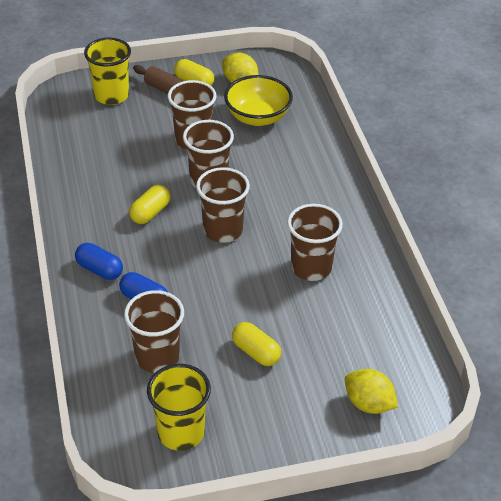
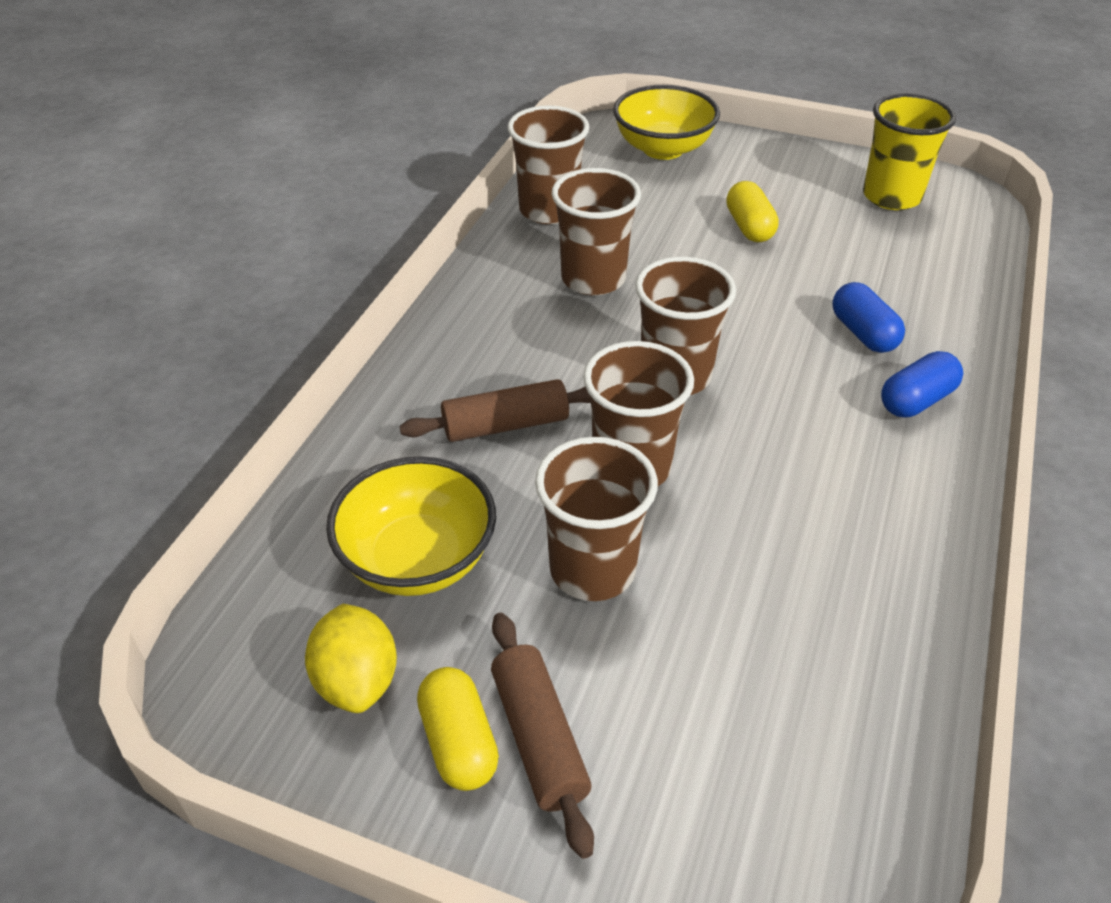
camera: 145 degrees left, 0 degrees up
blue capsule [75,243,123,280] -> blue capsule turned 75 degrees clockwise [881,351,963,418]
yellow cup [84,38,131,105] -> none
brown cup [124,290,184,373] -> brown cup moved to [507,105,589,224]
yellow capsule [129,185,170,224] -> none
yellow lemon [345,369,398,414] -> yellow bowl [613,85,720,160]
none -> brown rolling pin [400,379,591,442]

